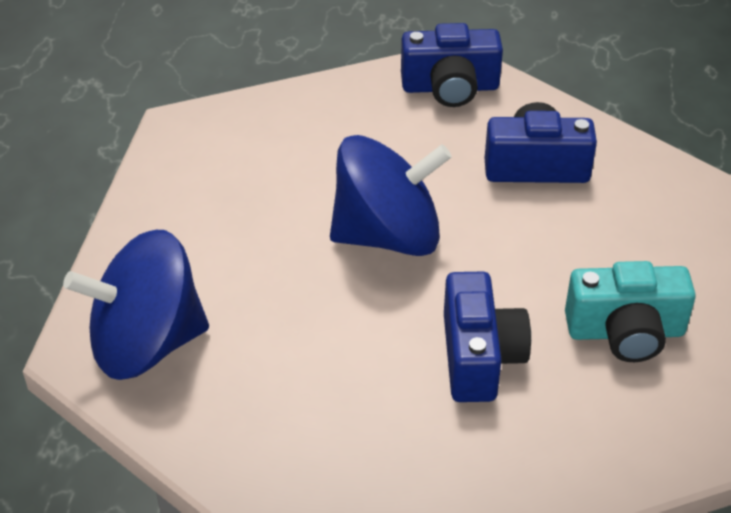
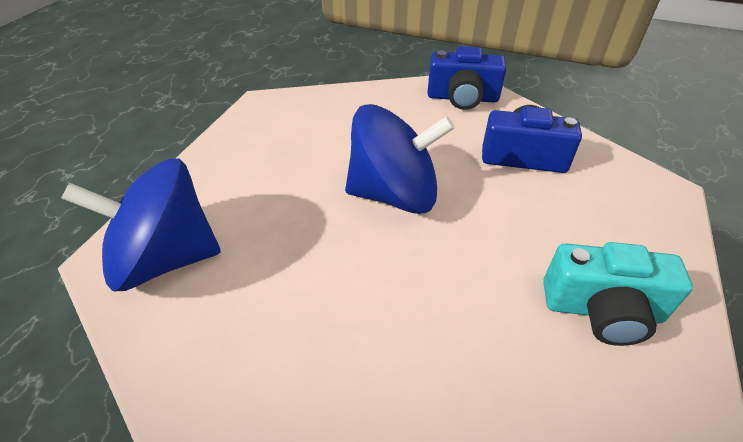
camera: 10 degrees right, 0 degrees up
blue camera [444,272,531,402] -> none

